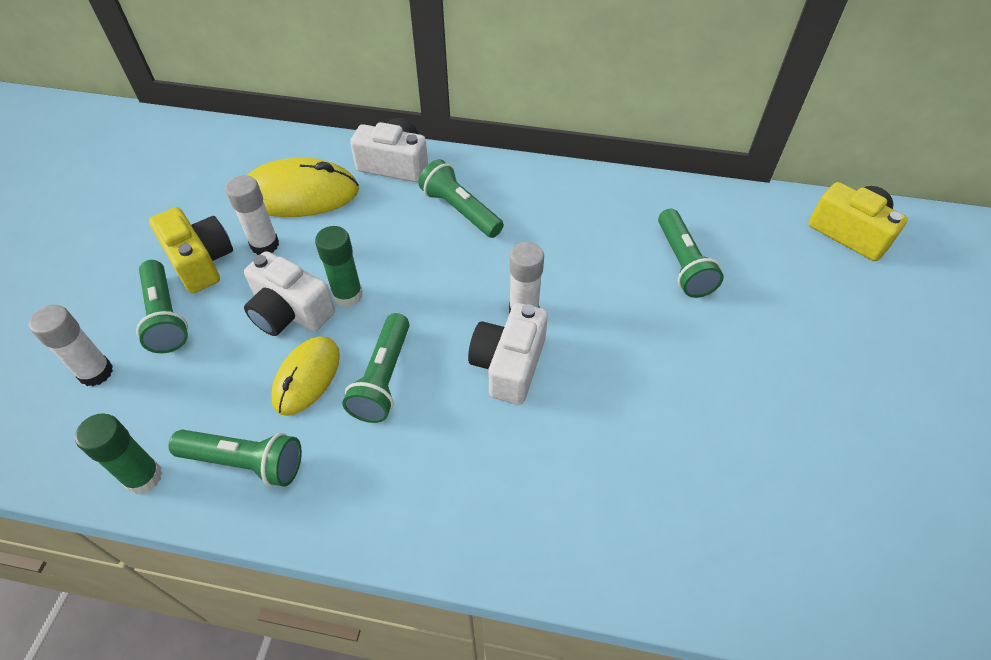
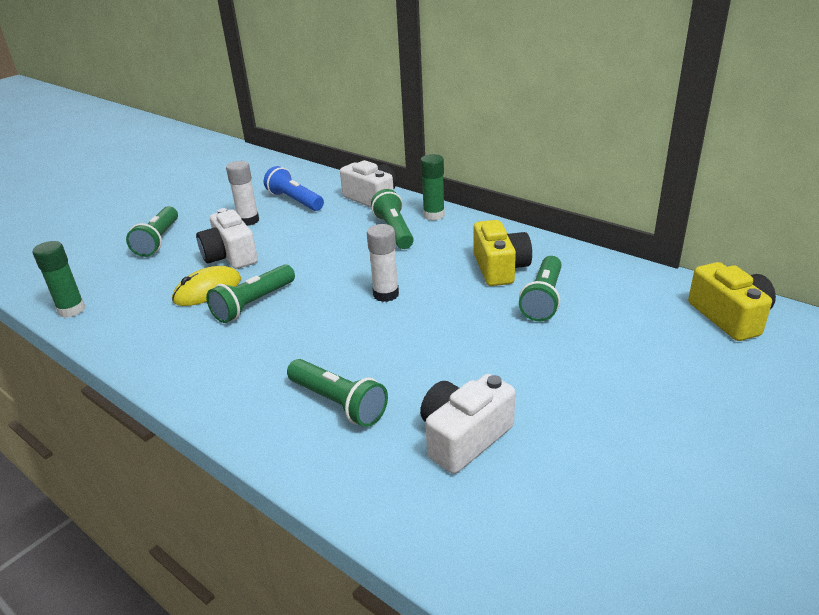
camera: 30 degrees right, 20 degrees down
white glue stick [29,305,113,386] -> none
yellow camera [149,207,233,293] -> yellow camera moved to [473,220,532,286]
green flashlight [168,430,302,487] -> green flashlight moved to [287,359,388,427]
yellow mouse [247,158,359,217] -> blue flashlight [264,166,324,211]
green glue stick [315,226,363,307] -> green glue stick moved to [420,154,445,221]
white camera [468,303,548,405] -> white camera moved to [420,374,515,474]

